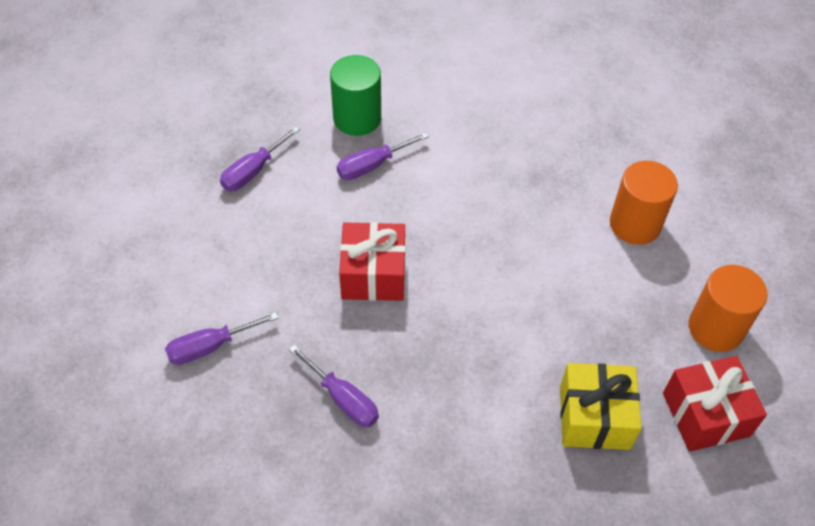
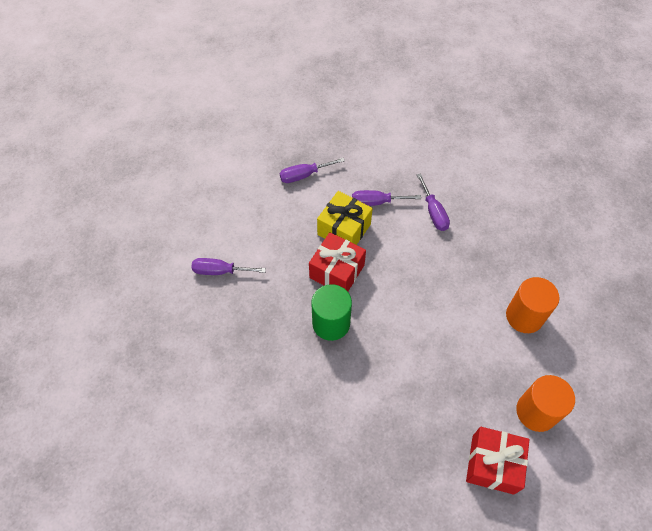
camera: 30 degrees right, 5 degrees up
purple screwdriver [289,345,379,427] -> purple screwdriver moved to [417,174,450,231]
green cylinder [330,55,381,136] -> green cylinder moved to [311,284,352,341]
yellow gift [560,363,642,450] -> yellow gift moved to [317,191,373,245]

